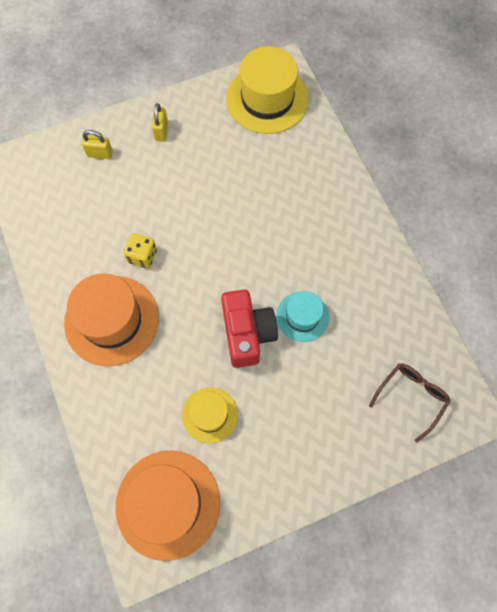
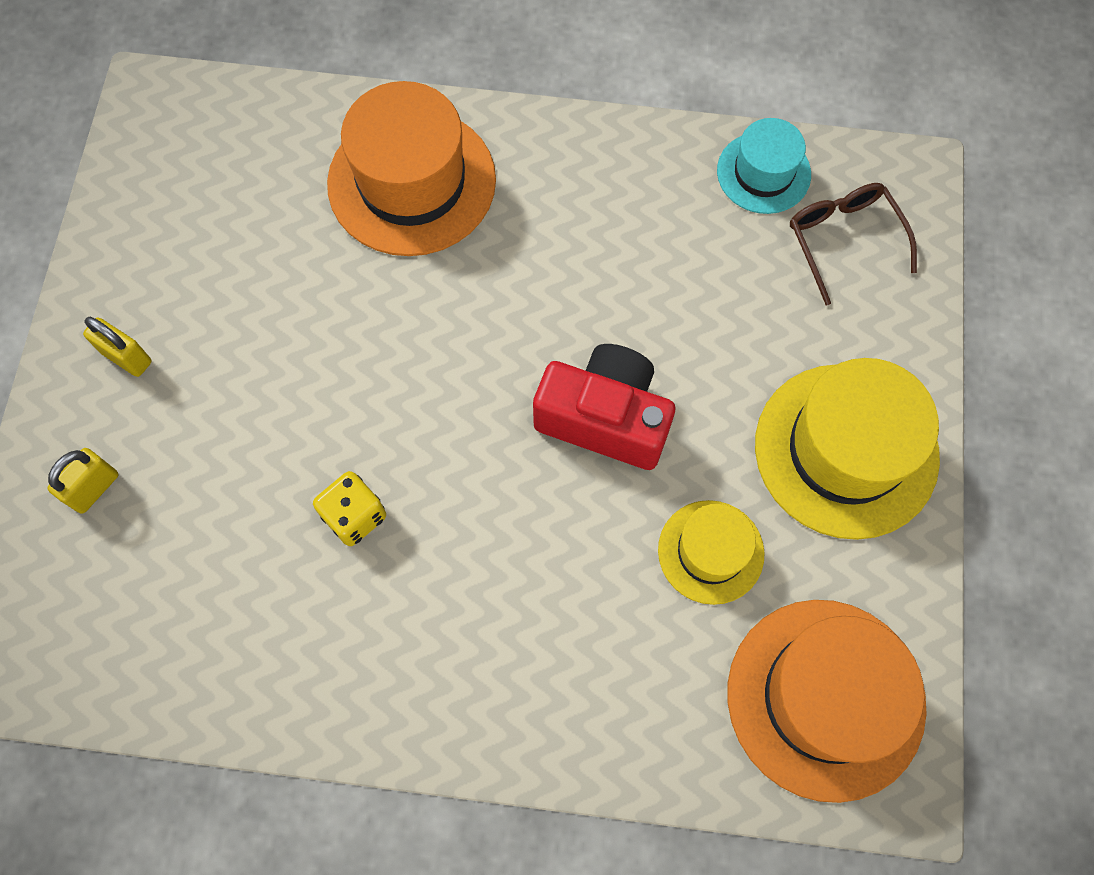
camera: 60 degrees left, 0 degrees up
orange hat [64,273,159,366] -> orange hat moved to [327,81,496,256]
yellow hat [226,46,309,134] -> yellow hat moved to [755,358,940,540]
turquoise hat [276,291,329,342] -> turquoise hat moved to [717,118,811,214]

